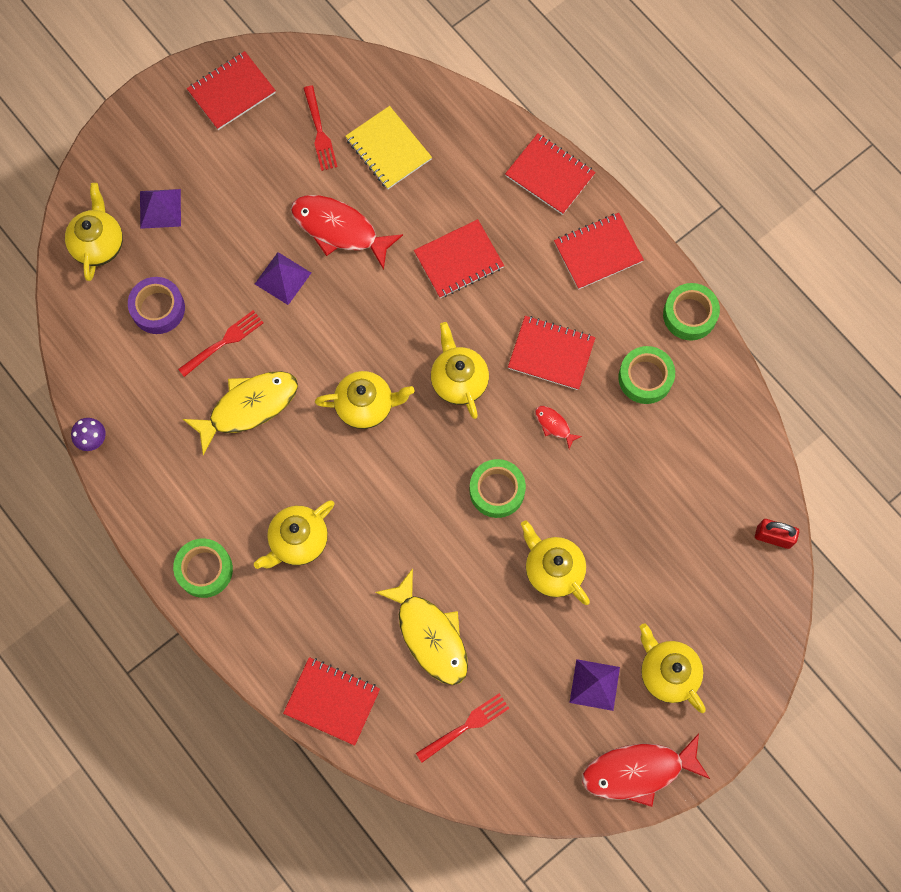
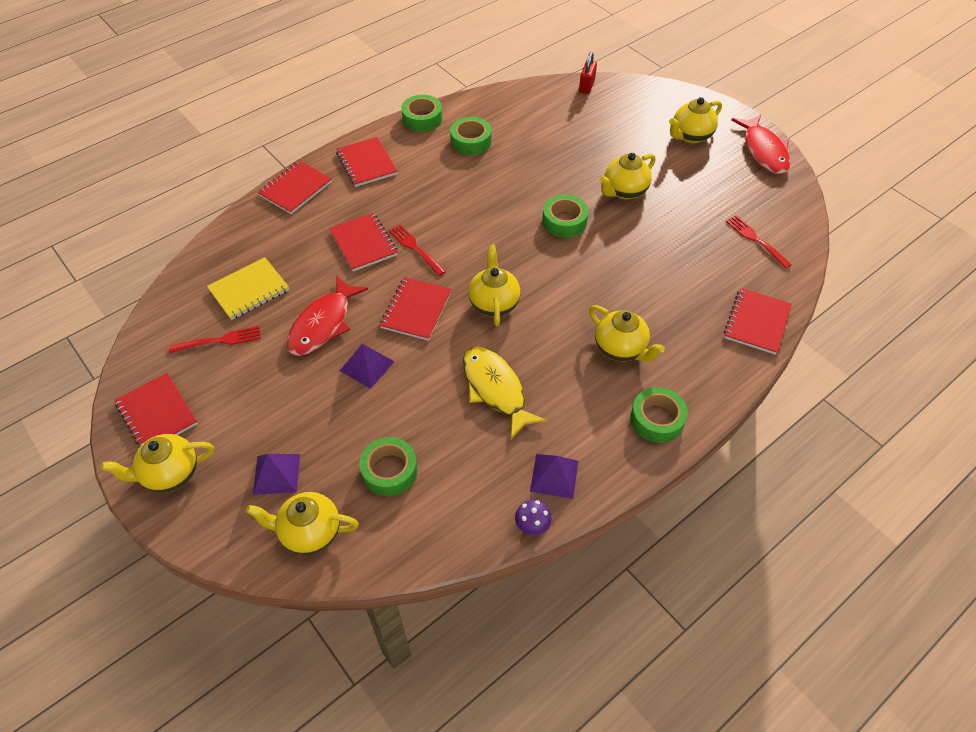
camera: 90 degrees left, 20 degrees down
purple tape [128,277,185,334] -> green tape [359,437,417,496]
red fork [178,310,264,377] -> red fork moved to [389,224,446,276]
yellow fish [375,568,468,685] -> none
yellow teapot [431,322,489,419] -> yellow teapot moved to [101,434,214,493]
red notebook [508,316,596,390] -> red notebook moved to [380,277,452,341]
red fish [535,406,582,449] -> none
purple pyramid [570,659,620,711] -> purple pyramid moved to [530,454,578,499]

